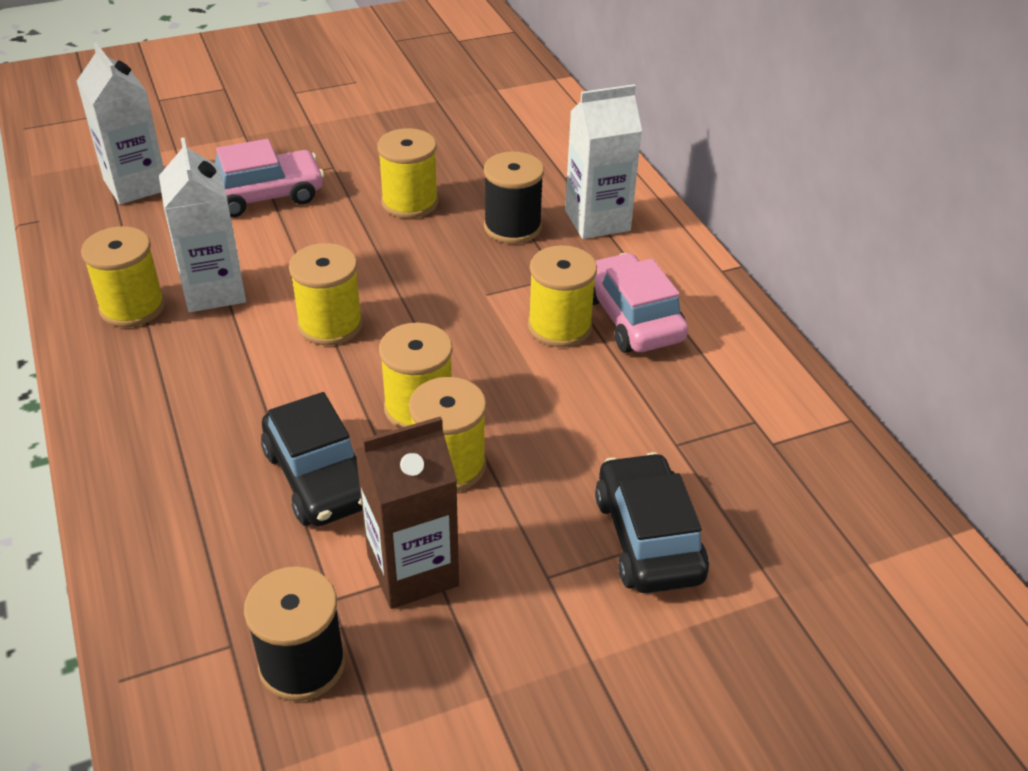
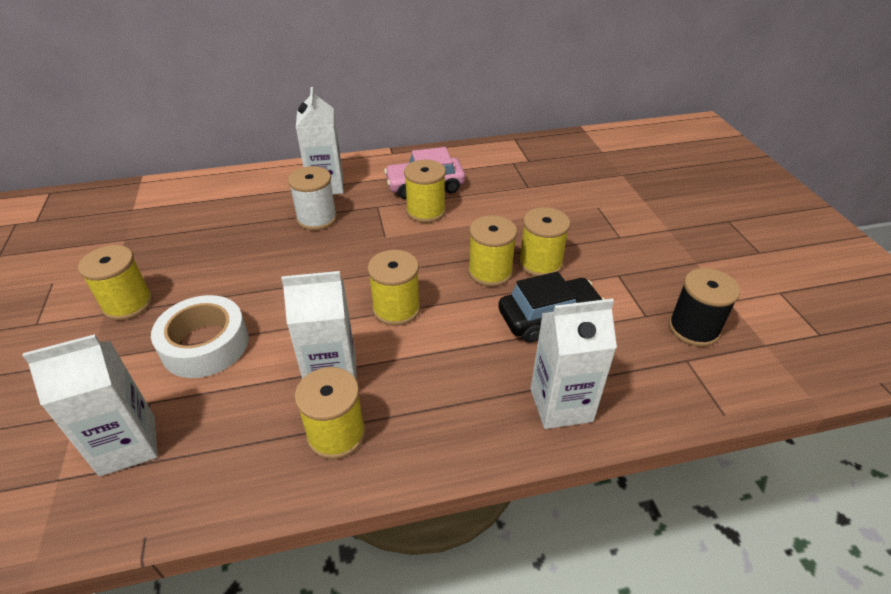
camera: 80 degrees left, 0 degrees up
pink car [215,139,324,218] -> white tape [151,295,249,378]
brown carton [355,416,459,609] -> none
yellow spool [377,128,438,218] -> yellow spool moved to [78,245,153,320]
black spool [484,151,544,244] -> white spool [288,166,337,230]
black car [595,452,709,593] -> none
none -> white carton [530,299,617,429]

